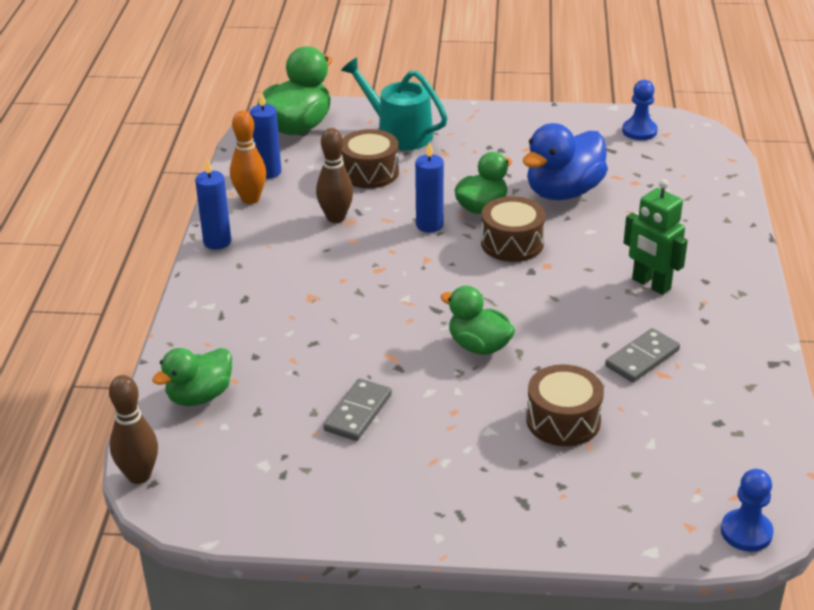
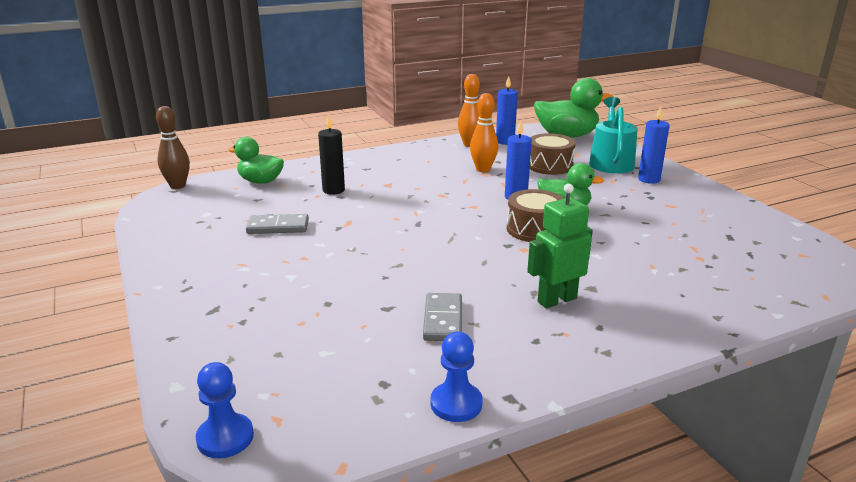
camera: 60 degrees right, 10 degrees down
blue candle [195,158,231,250] -> blue candle moved to [638,106,670,184]
brown bowling pin [316,128,353,223] -> orange bowling pin [470,93,498,172]
green duck [440,286,515,355] -> none
blue duck [523,123,608,200] -> none
brown drum [526,364,604,446] -> none
grey domino [605,328,680,382] -> grey domino turned 75 degrees clockwise [423,293,462,341]
blue pawn [622,80,658,140] -> blue pawn moved to [431,332,483,422]
green robot [623,179,688,295] -> green robot turned 45 degrees clockwise [527,184,593,309]
none -> black candle [318,115,345,195]

